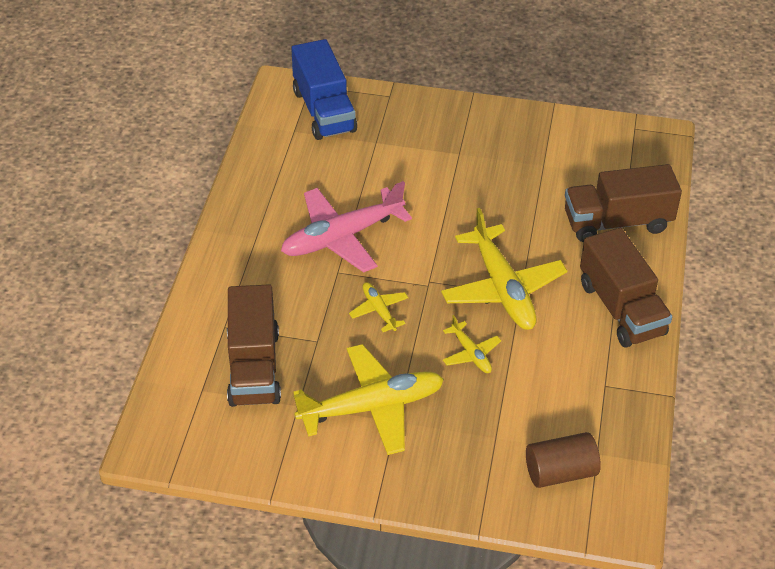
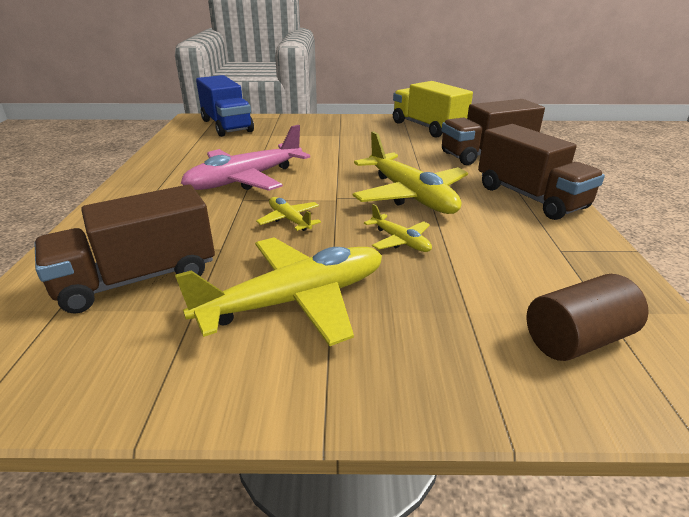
camera: 10 degrees left, 15 degrees down
brown truck [227,284,281,407] -> brown truck turned 75 degrees clockwise [34,184,215,314]
none -> yellow truck [393,81,473,138]

